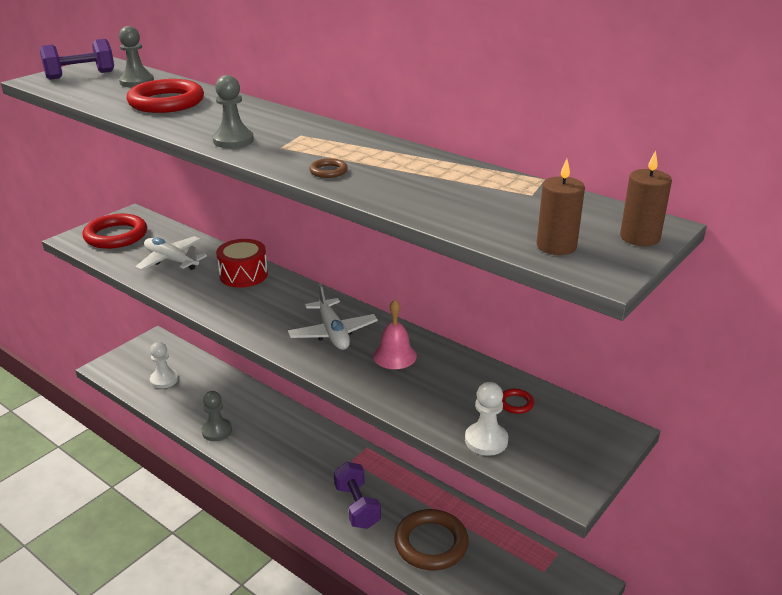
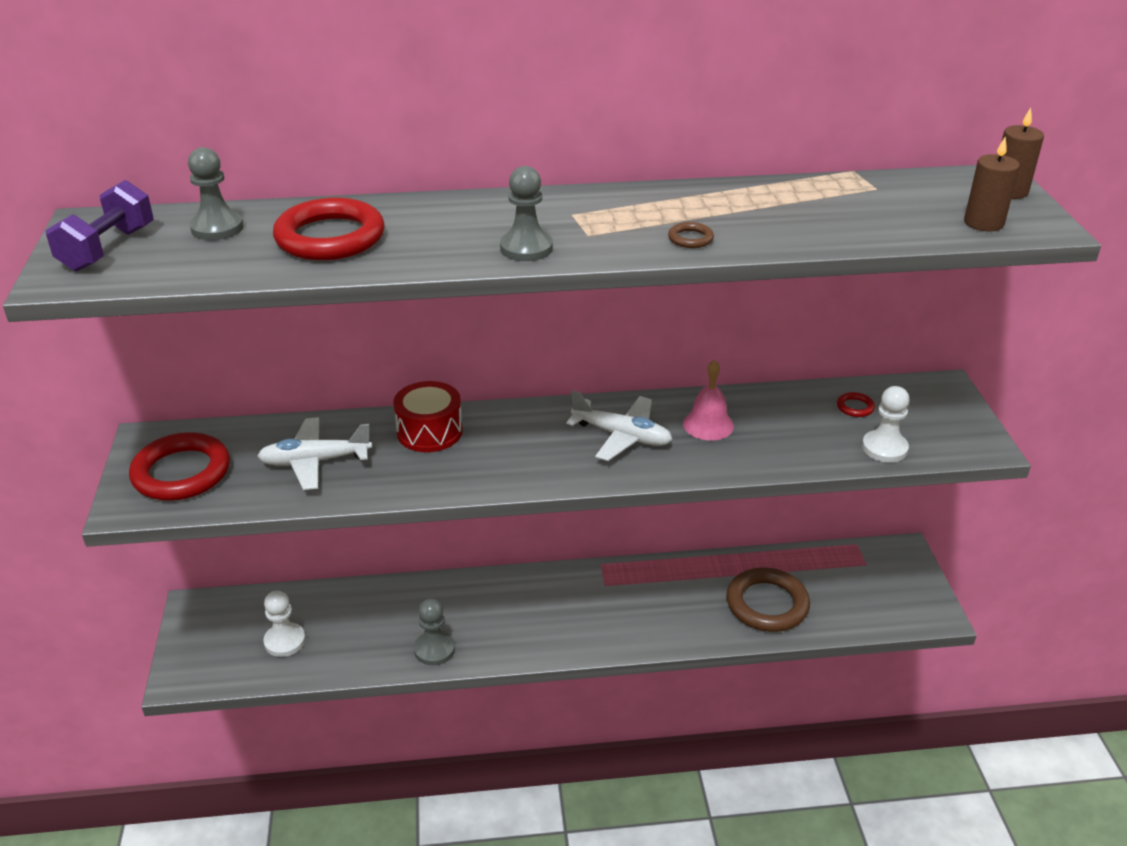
camera: 45 degrees left, 5 degrees up
purple dumbbell [334,462,381,529] -> none

